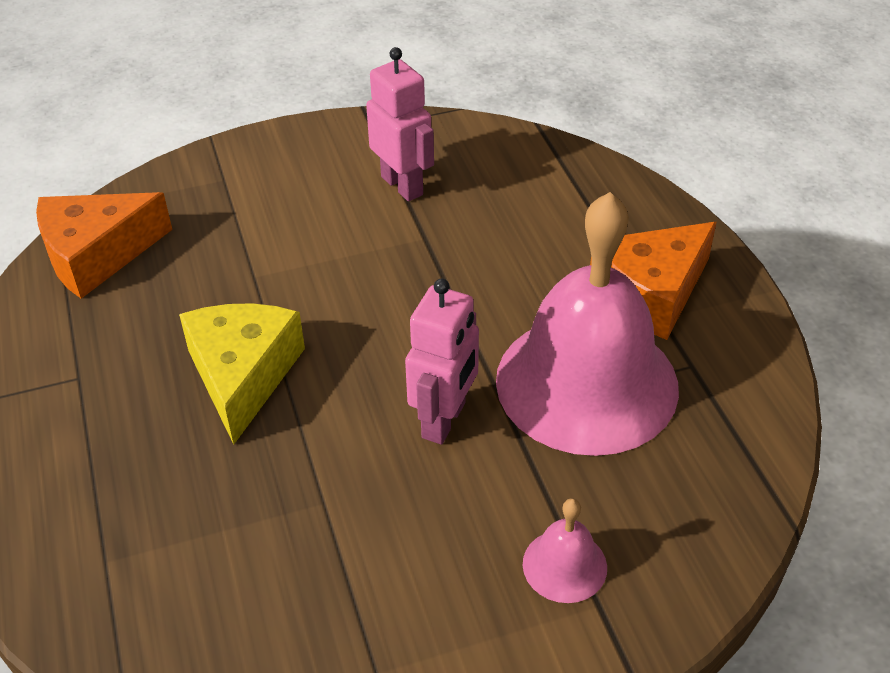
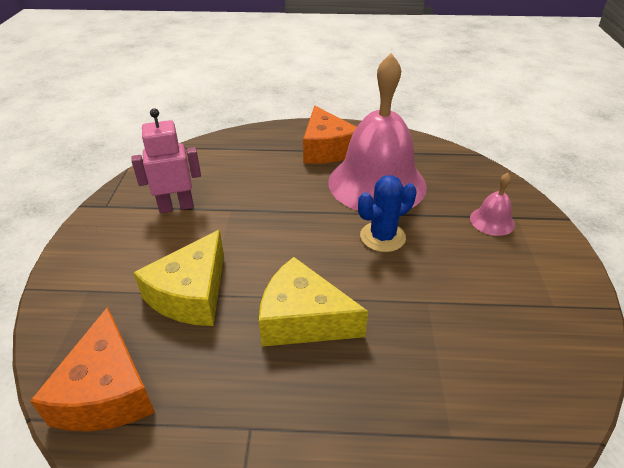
camera: 70 degrees left, 5 degrees down
pink robot [405,279,479,445] -> blue cactus [358,175,417,252]
none -> yellow cheese [133,230,224,326]

